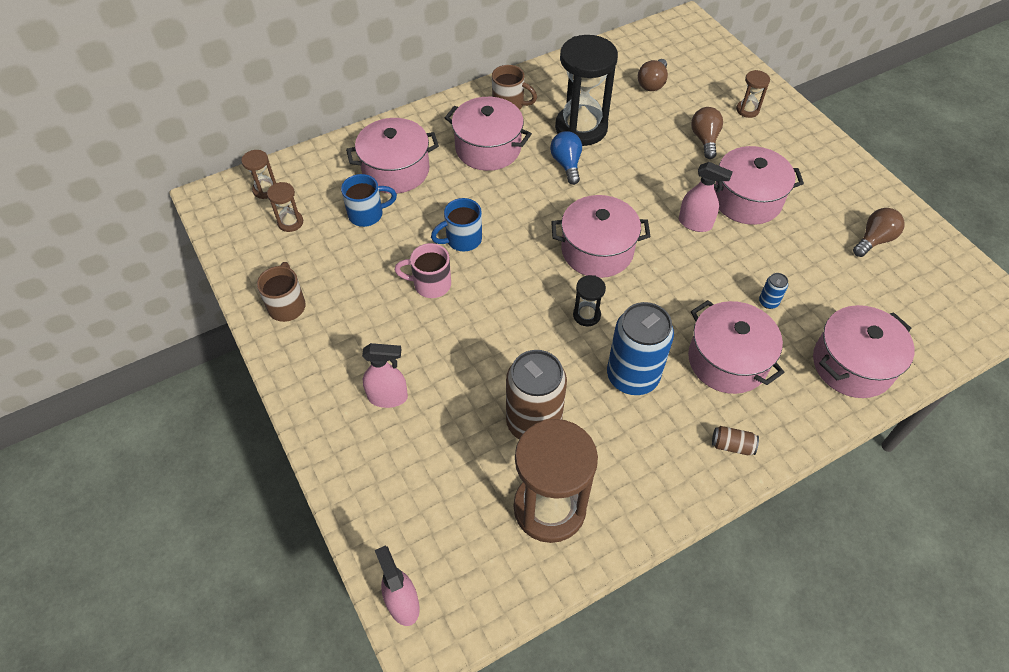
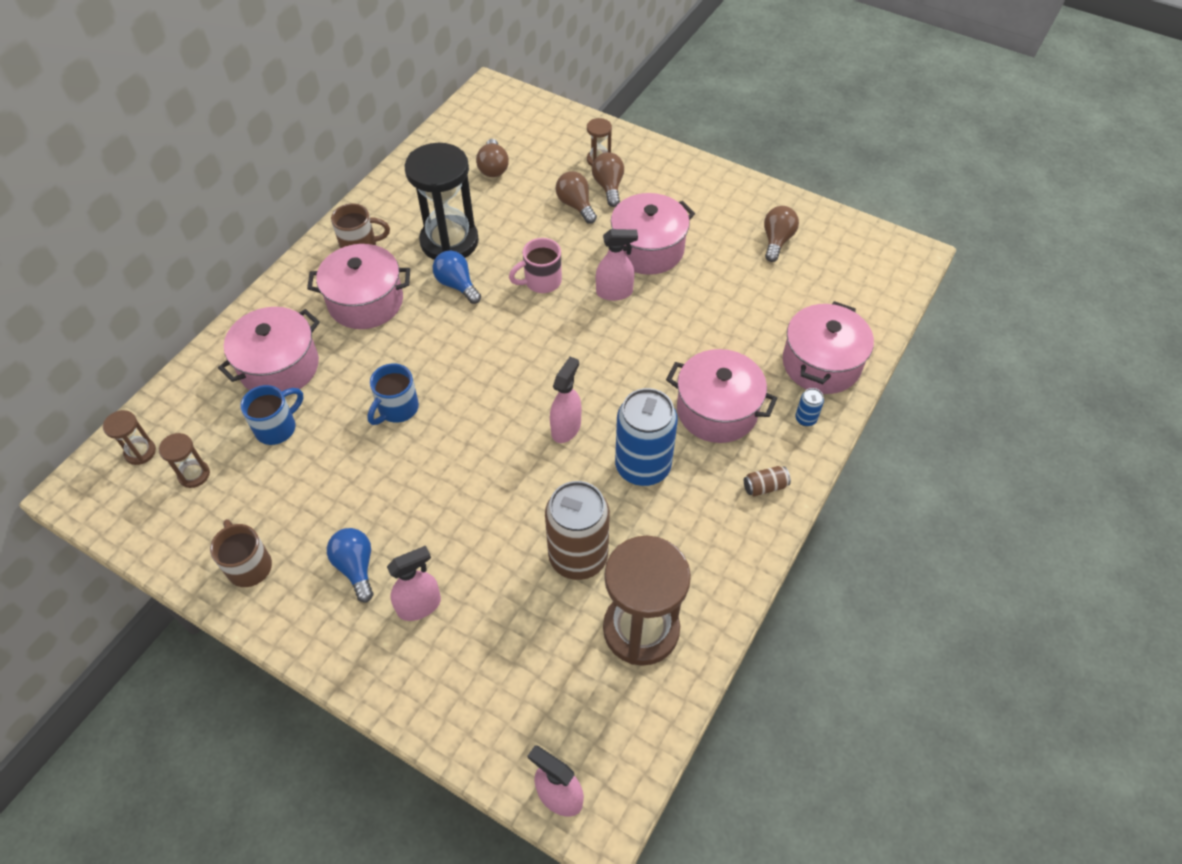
camera: 30 degrees left, 0 degrees up
pink mug [395,243,451,298] -> pink mug moved to [509,238,562,293]
pink pot [551,195,651,278] -> none
black hourglass [573,275,606,326] -> pink spray bottle [550,357,581,443]
blue can [759,273,788,309] -> blue can moved to [795,388,824,426]
none -> blue light bulb [327,528,373,602]
none -> brown light bulb [592,152,624,207]

